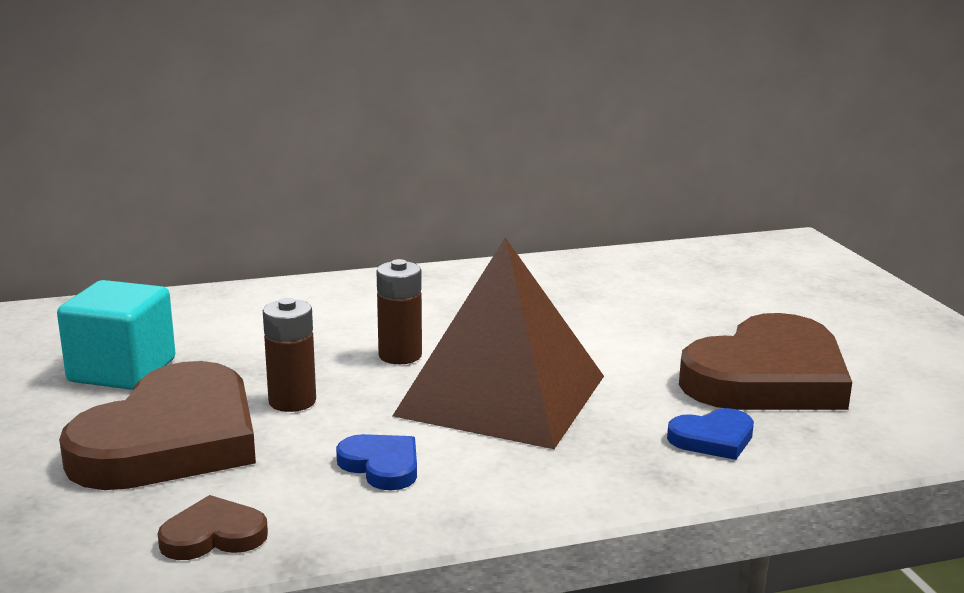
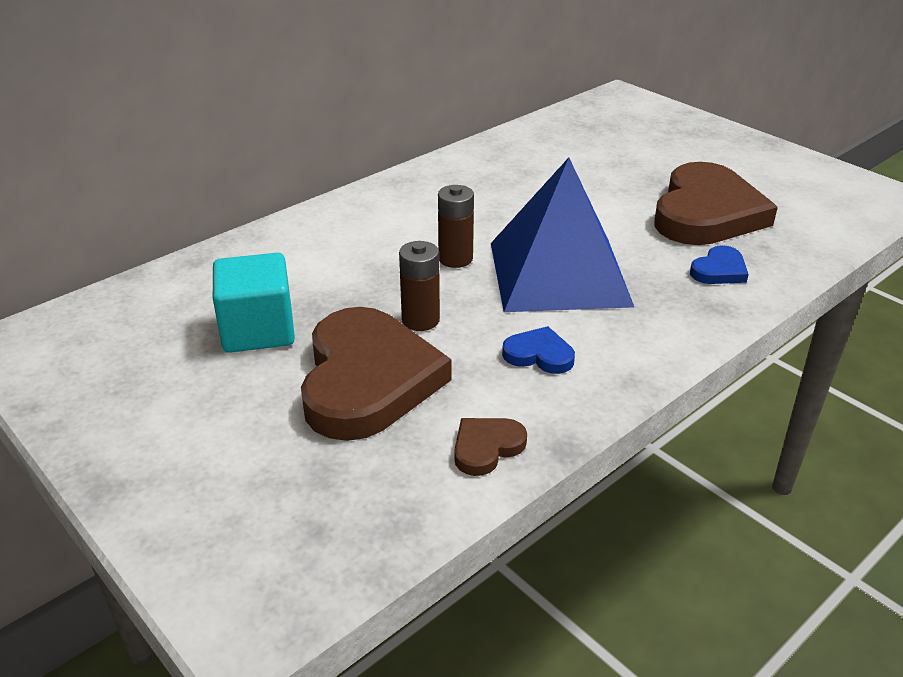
camera: 25 degrees left, 15 degrees up
brown pyramid [393,237,604,449] -> blue pyramid [491,158,634,312]

